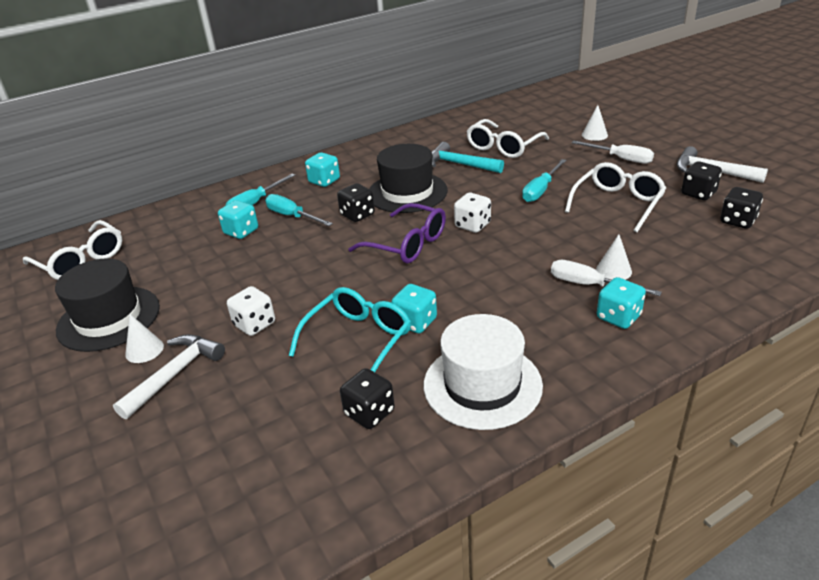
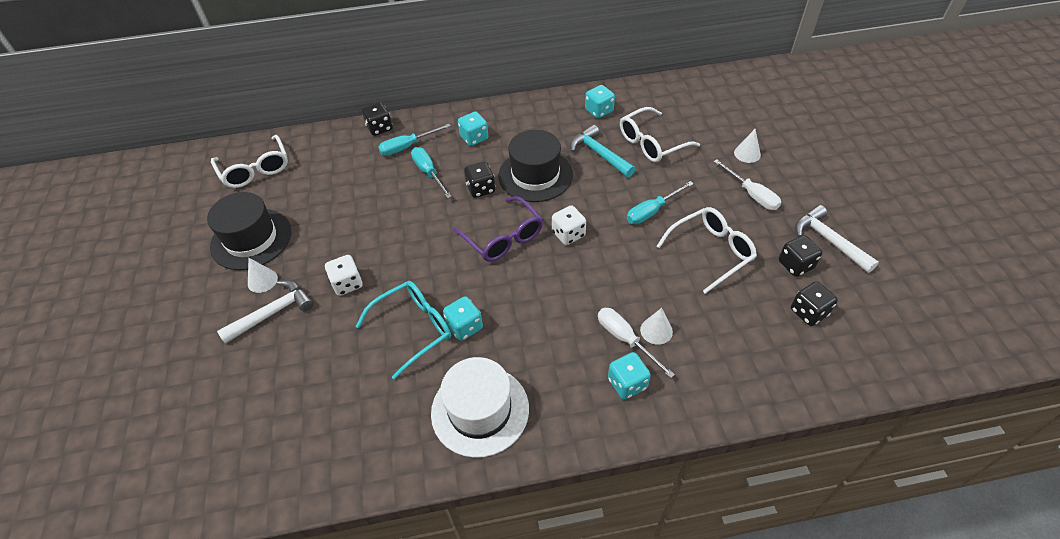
camera: 20 degrees right, 15 degrees up
turquoise dice [218,200,258,239] -> turquoise dice moved to [585,85,615,118]
black dice [340,368,395,429] -> black dice moved to [362,102,392,136]

